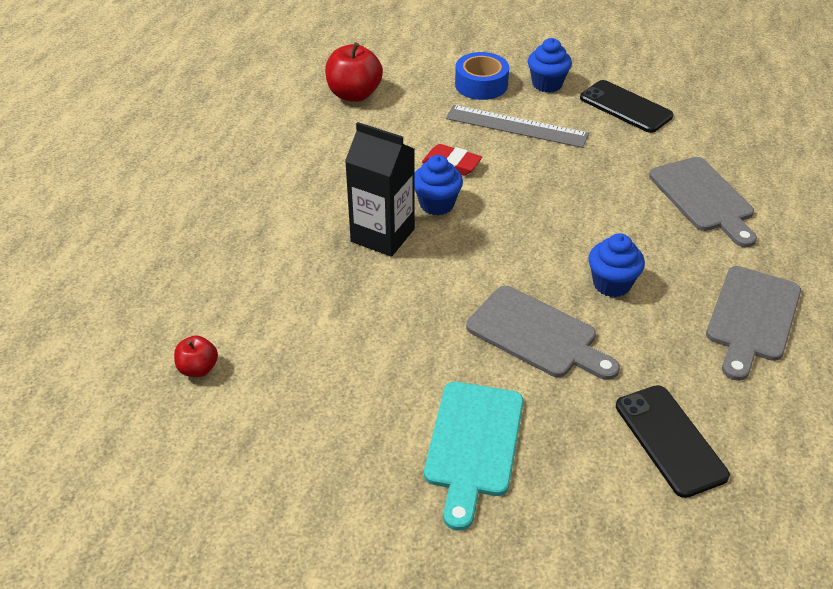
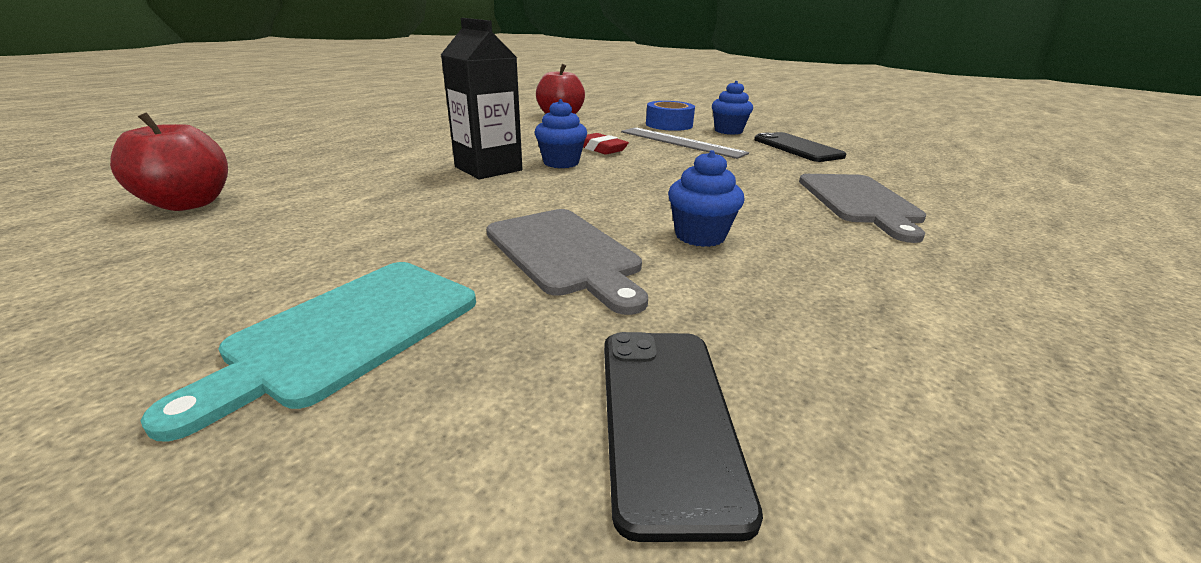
camera: 20 degrees right, 15 degrees down
red apple [174,335,218,377] -> red apple [110,112,228,211], size x1.80
grey cutting board [706,266,801,381] -> none

